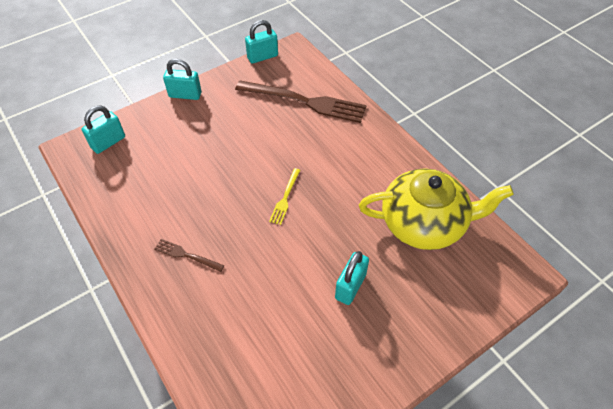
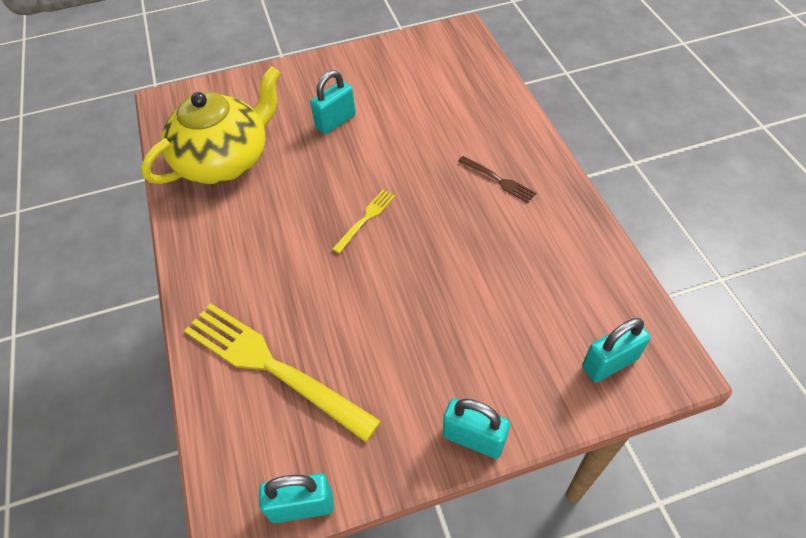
camera: 160 degrees left, 0 degrees up
brown fork [235,80,367,123] -> yellow fork [184,303,381,442]
yellow teapot [359,168,514,250] -> yellow teapot turned 120 degrees clockwise [141,66,281,184]

